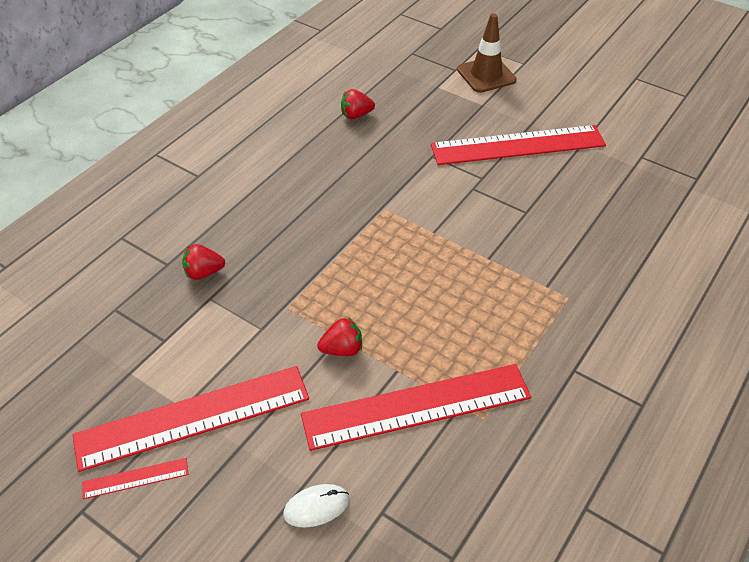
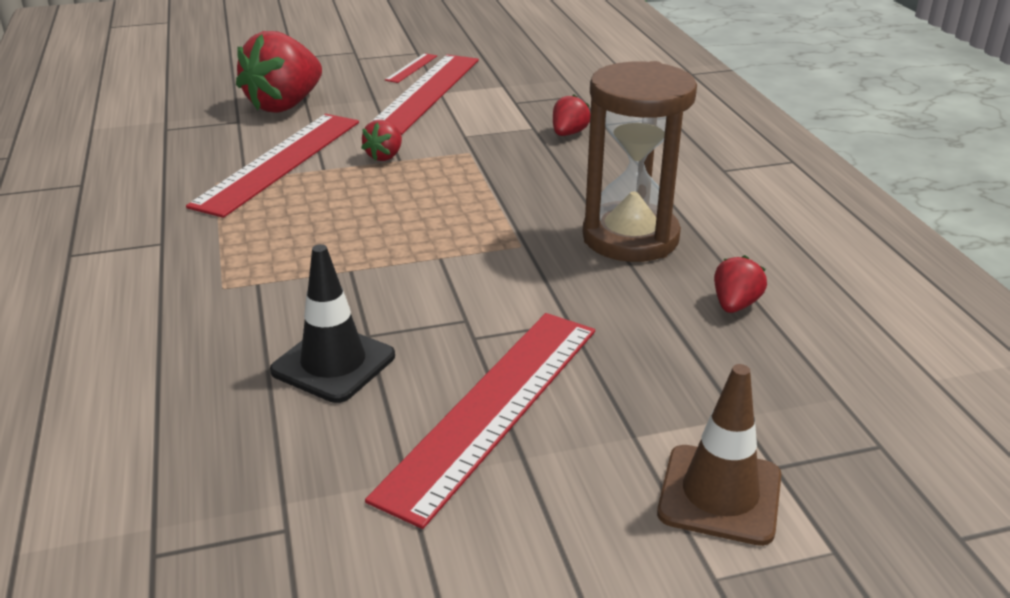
camera: 130 degrees right, 15 degrees down
white mouse [283,484,349,528] -> red strawberry [236,31,322,113]
none -> black traffic cone [270,244,395,403]
none -> brown hourglass [583,61,697,262]

